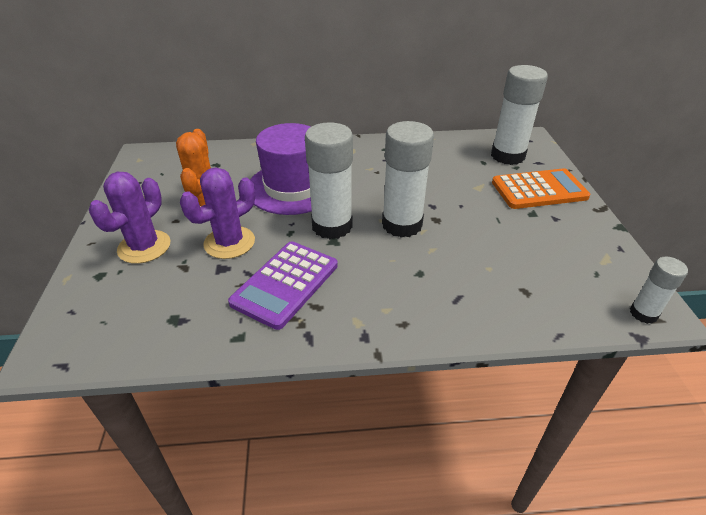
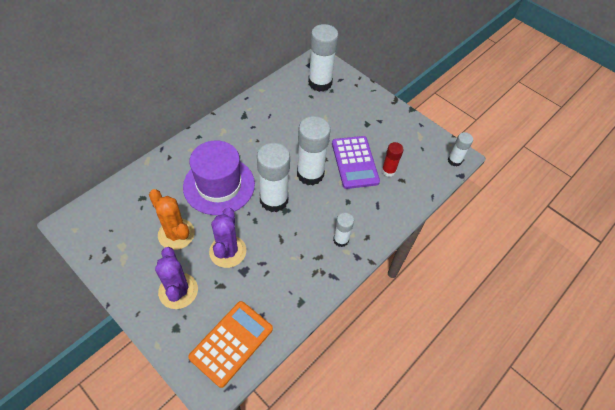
camera: 45 degrees left, 15 degrees up
purple calculator [228,241,338,330] -> purple calculator moved to [332,136,380,189]
orange calculator [492,168,590,209] -> orange calculator moved to [188,301,273,388]
none -> white glue stick [333,213,354,247]
none -> red glue stick [382,142,404,177]

